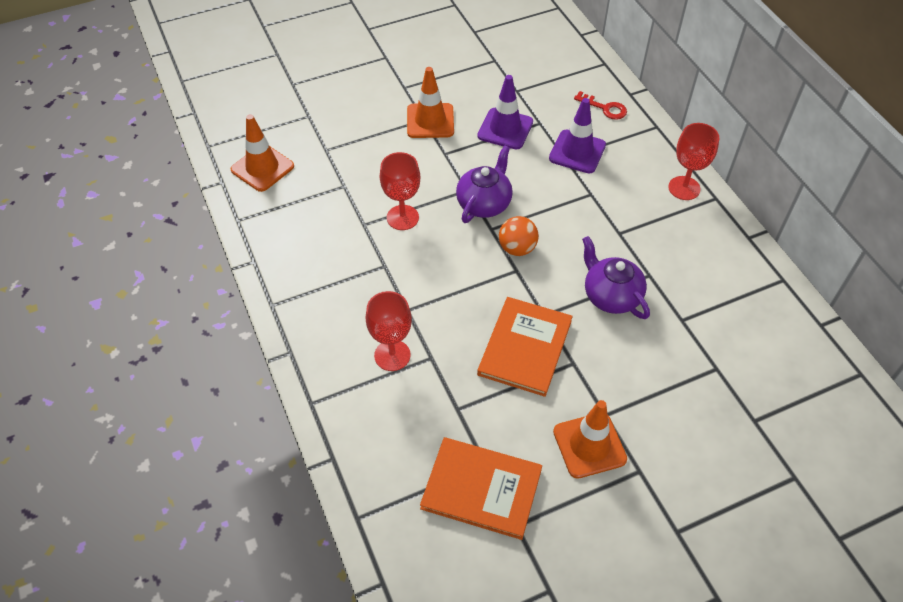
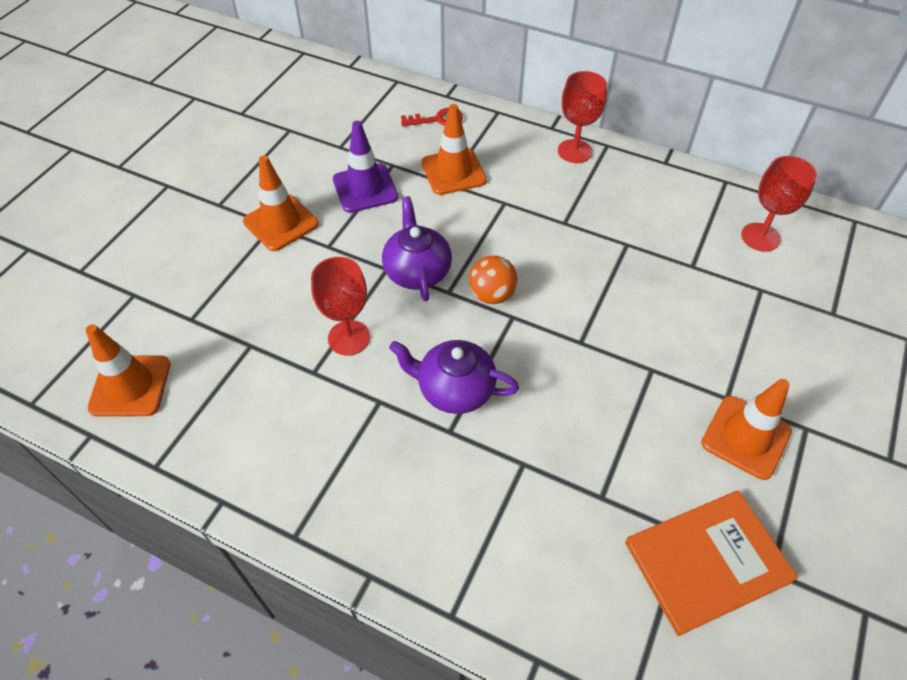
camera: 40 degrees left, 0 degrees up
red goblet [366,291,412,371] -> red goblet moved to [741,156,817,252]
orange book [477,297,573,397] -> none
purple traffic cone [549,98,606,173] -> orange traffic cone [421,104,487,195]
purple teapot [582,236,650,319] -> purple teapot moved to [389,340,519,414]

